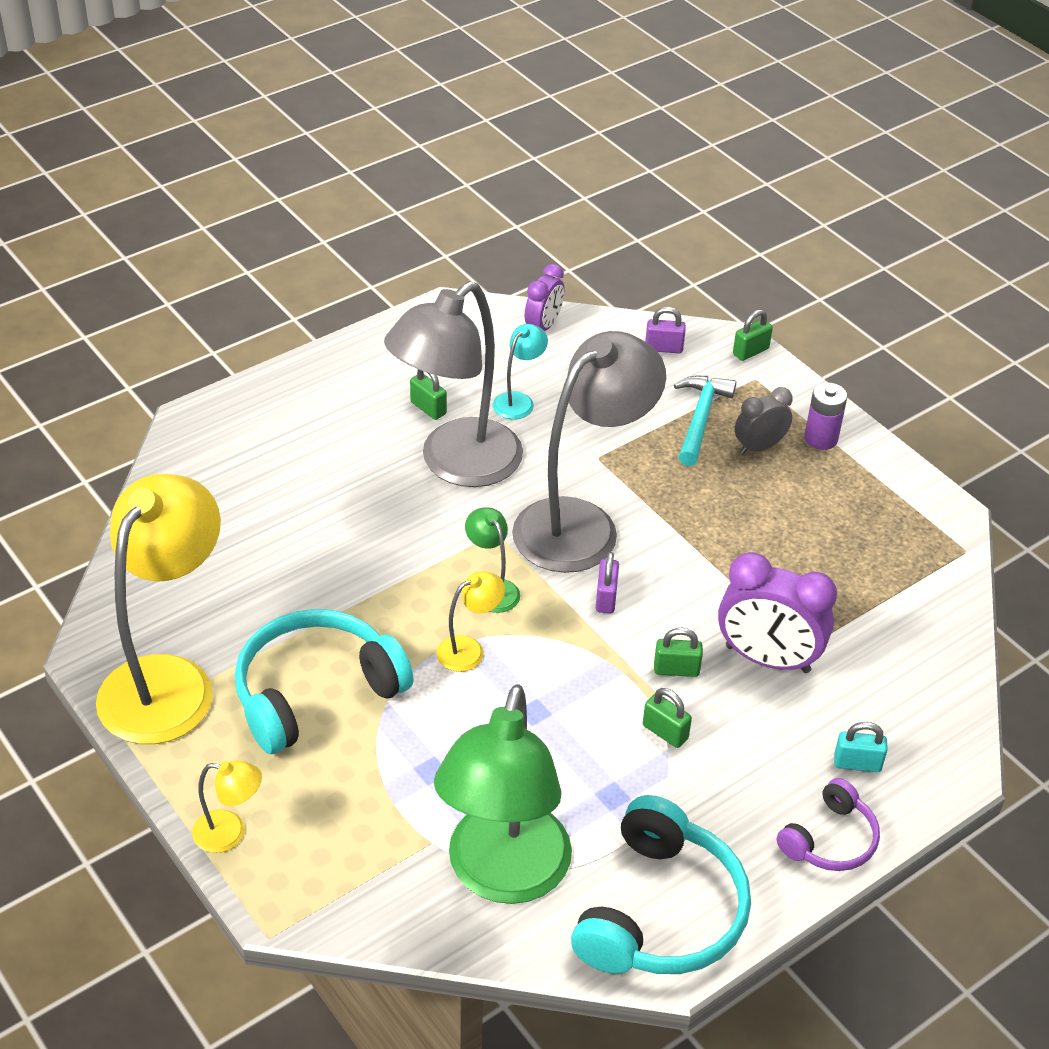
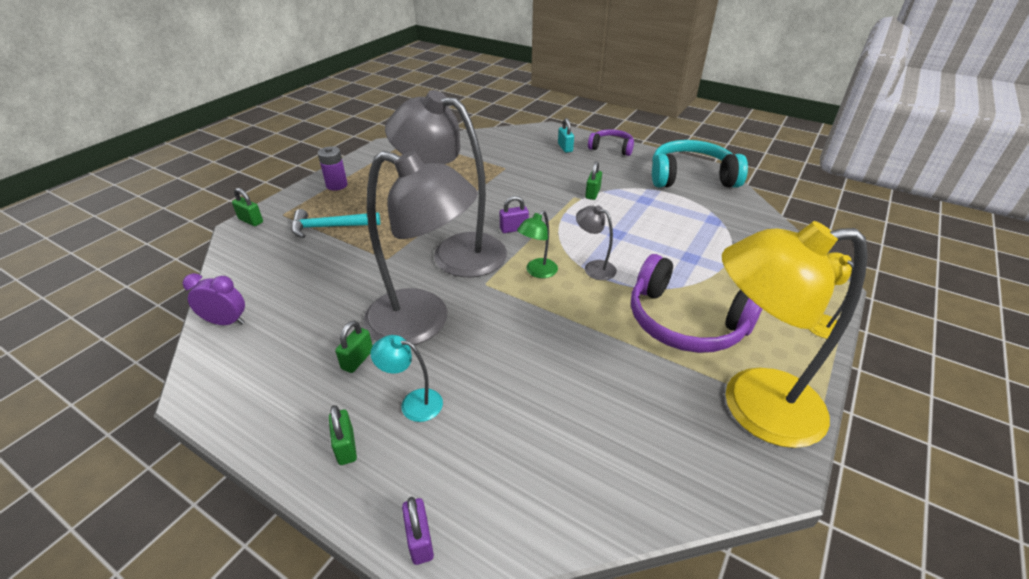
camera: 110 degrees left, 5 degrees down
turquoise headphones [235,609,414,754] -> purple headphones [631,254,762,353]
green lamp [434,684,572,904] -> none
yellow lamp [436,571,505,672] -> grey lamp [576,205,617,280]
turquoise lamp [493,324,548,419] -> turquoise lamp moved to [370,335,443,422]
purple padlock [645,307,686,353] -> purple padlock moved to [402,497,434,565]
green padlock [654,628,703,677] -> green padlock moved to [329,405,357,465]
purple clock [718,552,837,673] -> none
grey clock [735,387,793,454] -> none

